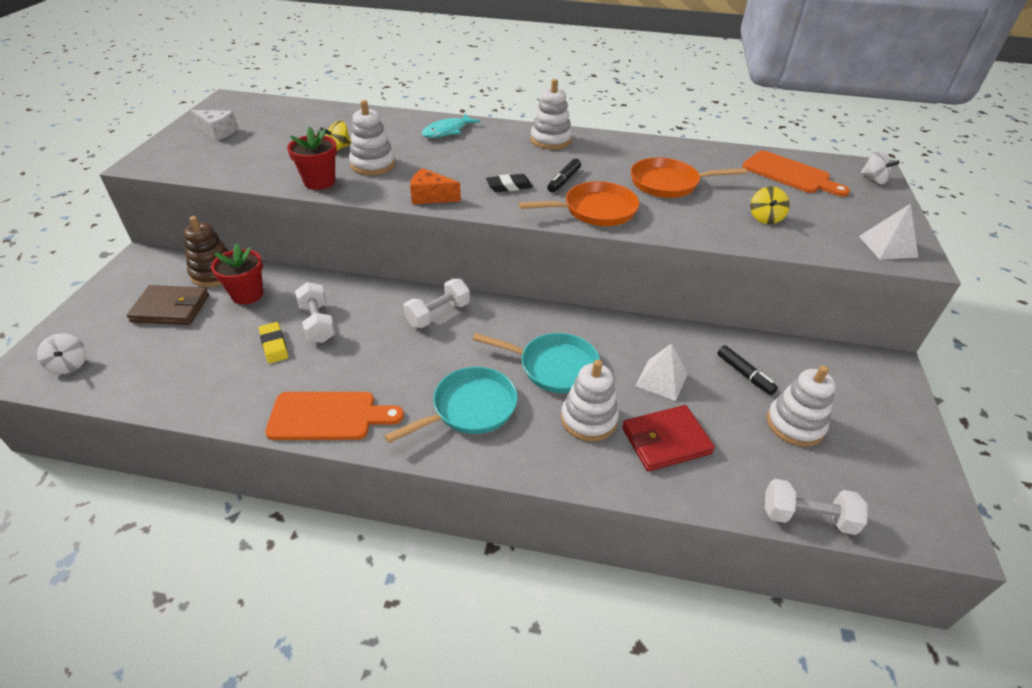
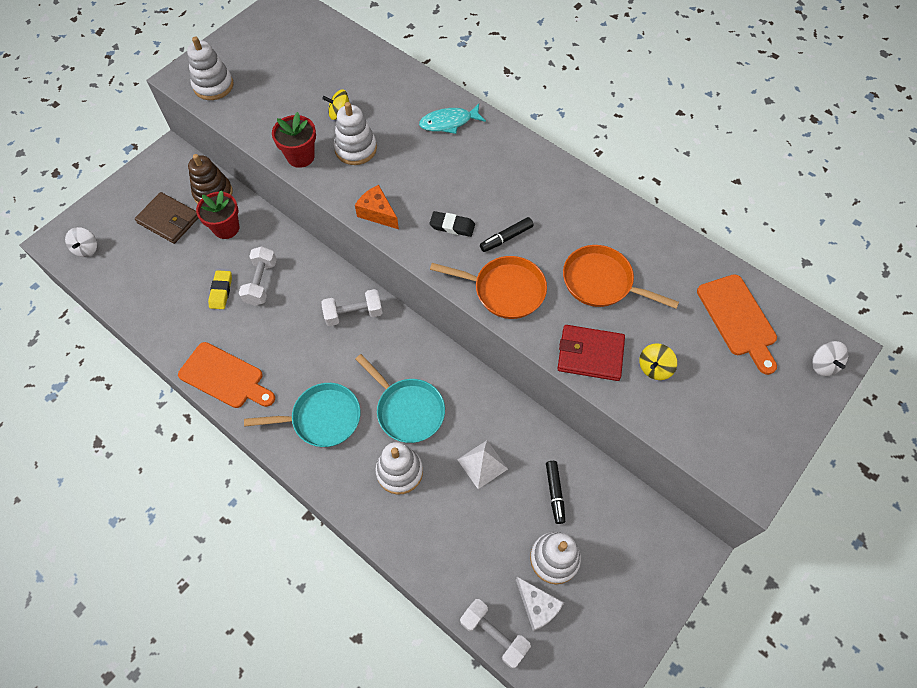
camera: 30 degrees right, 20 degrees up
white cheese [191,110,238,141] -> white cheese moved to [516,577,564,631]
white stacking toy [530,79,572,149] -> white stacking toy moved to [187,37,234,100]
red wallet [622,405,715,471] -> red wallet moved to [558,325,625,381]
white pyramid [859,204,918,259] -> none

